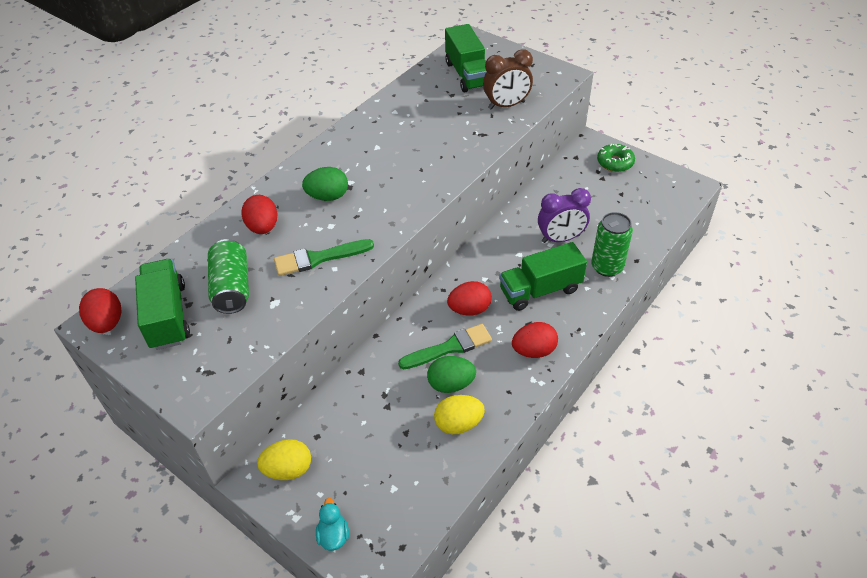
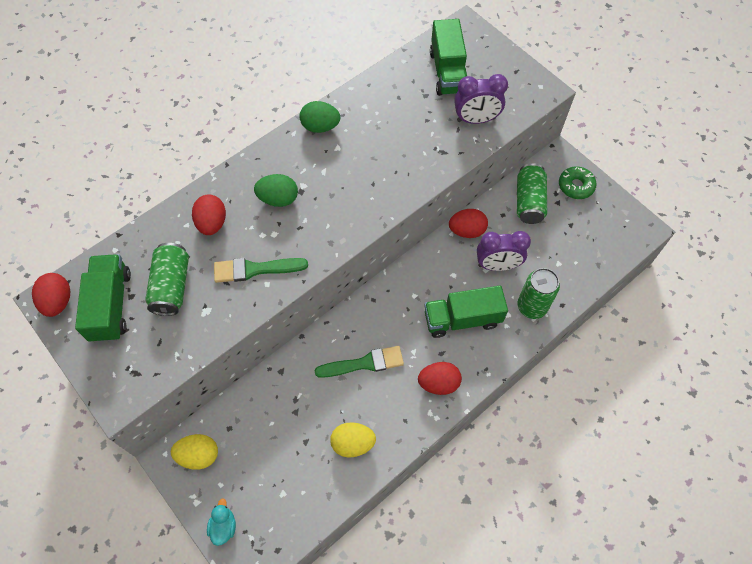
camera: 10 degrees right, 15 degrees up
green egg [427,356,476,393] -> green egg moved to [300,101,340,133]
red egg [447,281,492,316] -> red egg moved to [449,209,488,238]
brown clock [483,50,533,109] -> purple clock [454,74,508,124]
none -> green can [517,163,547,224]

